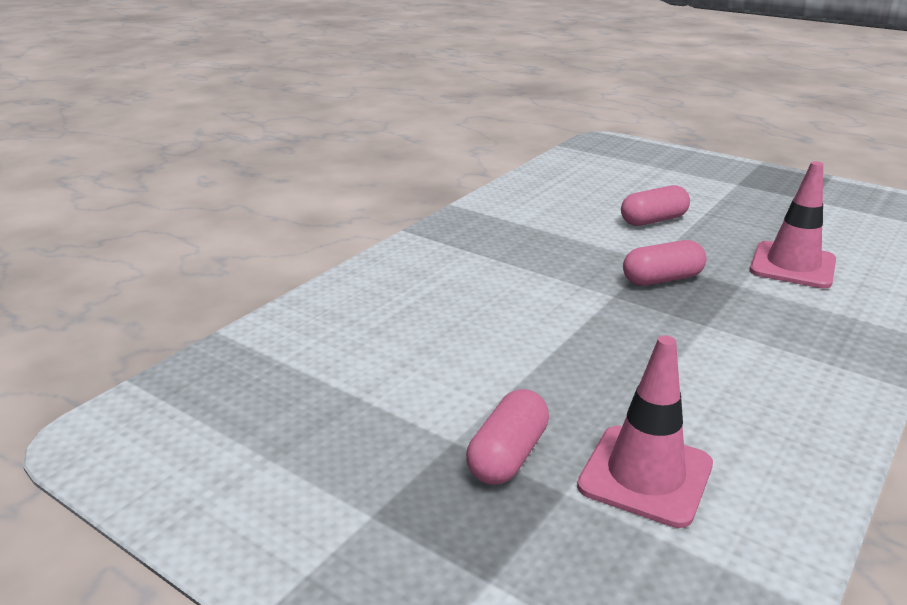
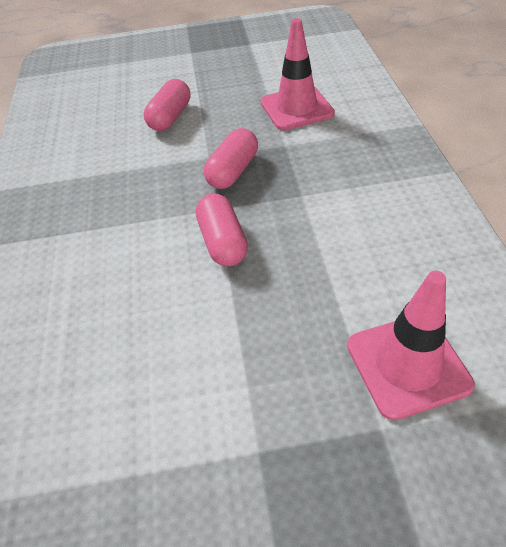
camera: 40 degrees left, 20 degrees up
pink capsule [466,389,549,485] -> pink capsule moved to [196,193,248,266]

